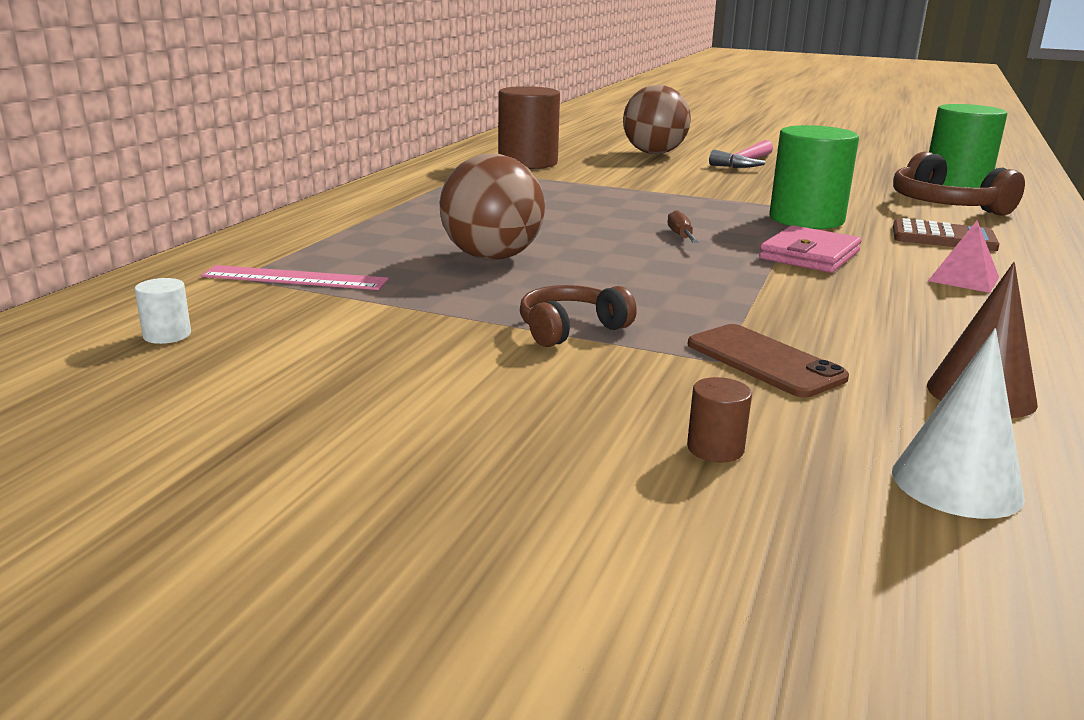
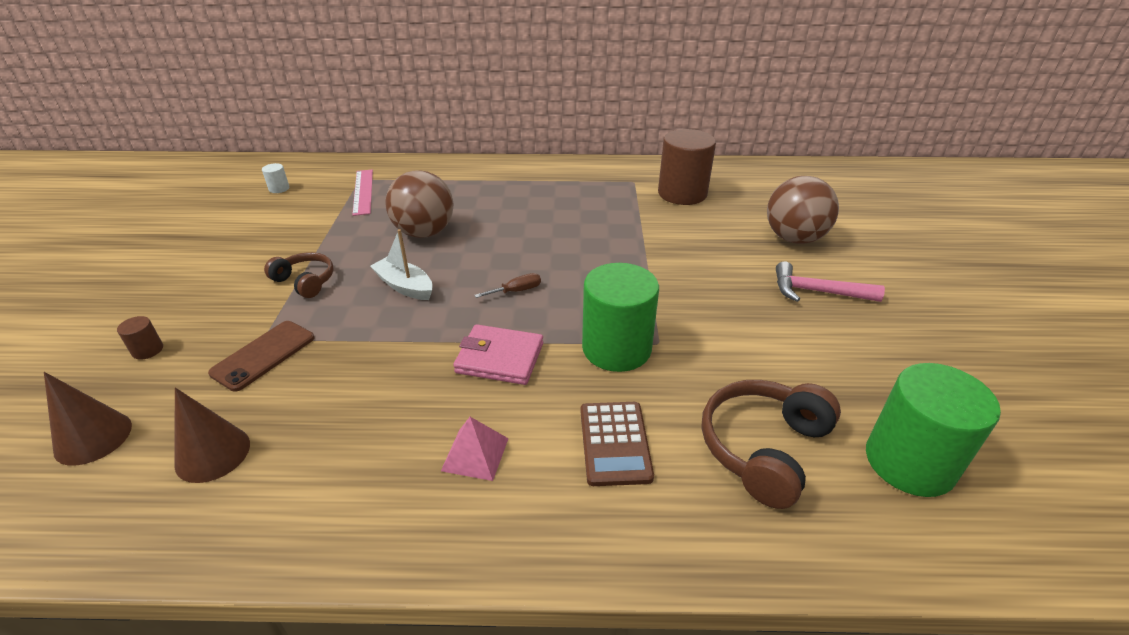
camera: 70 degrees right, 15 degrees up
white cone [892,328,1025,519] -> brown cone [44,372,132,466]
none -> white boat [370,229,433,300]

